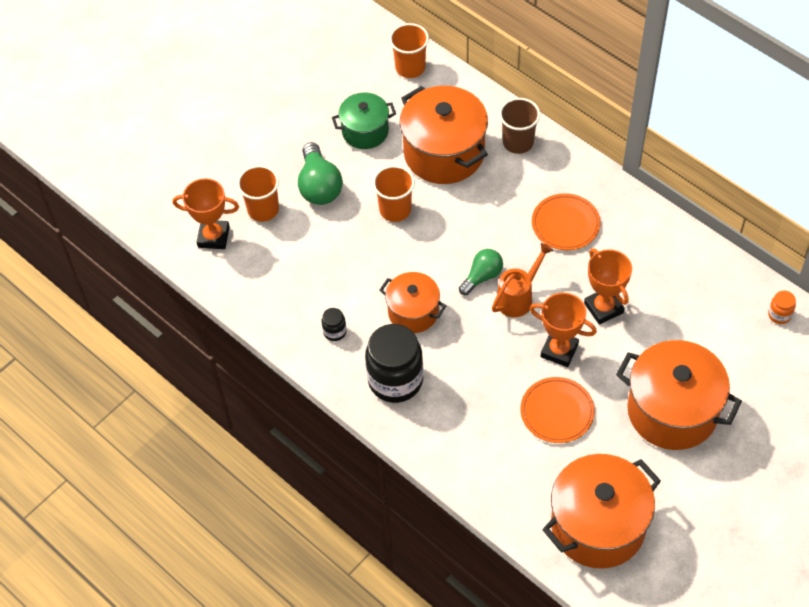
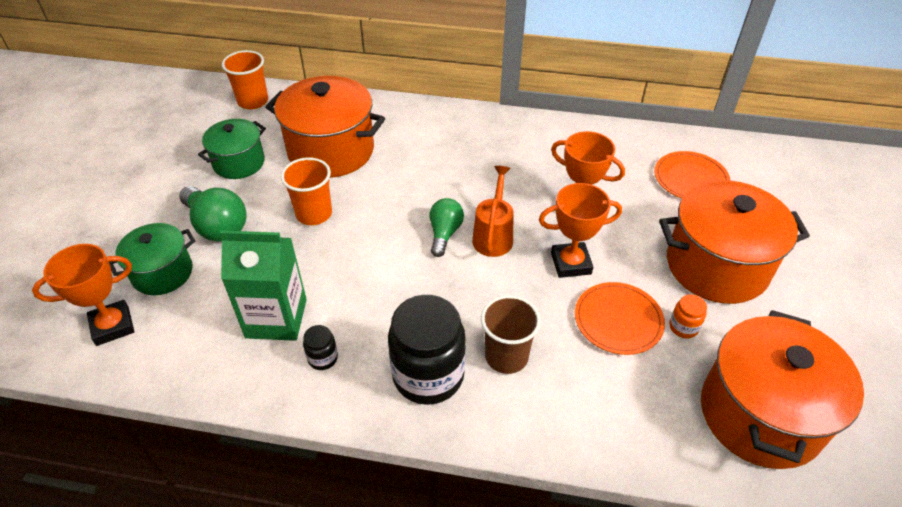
camera: 35 degrees left, 10 degrees down
orange cup [237,165,279,222] -> green pot [109,223,195,295]
orange pot [380,272,446,333] -> none
brown cup [499,98,540,154] -> brown cup moved to [481,295,541,374]
orange plate [532,193,601,250] -> orange plate moved to [654,151,730,198]
orange jar [768,291,796,324] -> orange jar moved to [669,294,707,338]
none -> green carton [219,230,307,341]

